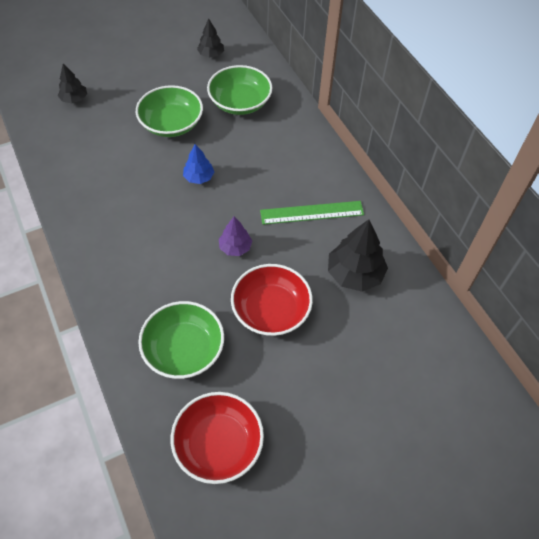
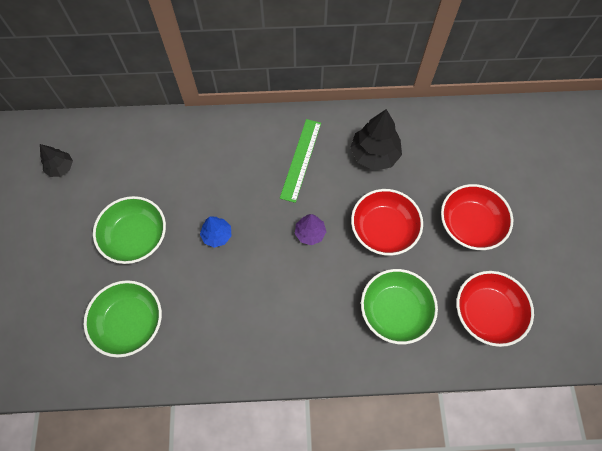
camera: 65 degrees left, 10 degrees up
black tree [58,64,87,103] -> none
green bowl [207,65,272,115] -> green bowl moved to [84,280,162,357]
none -> red bowl [441,184,513,250]

